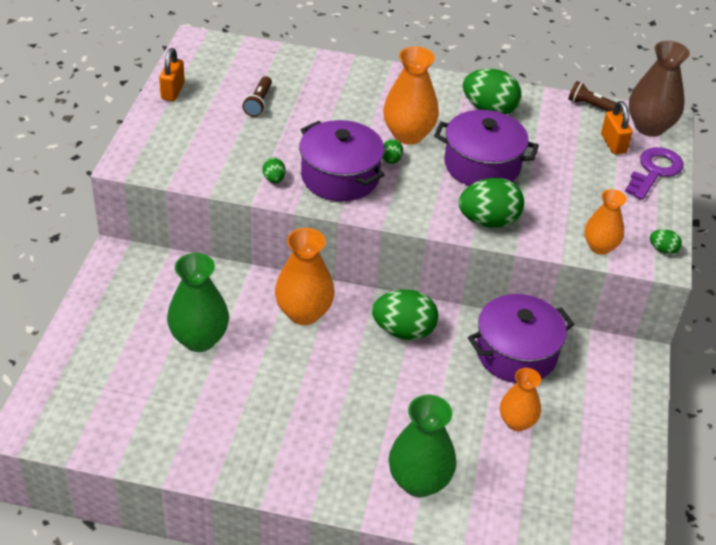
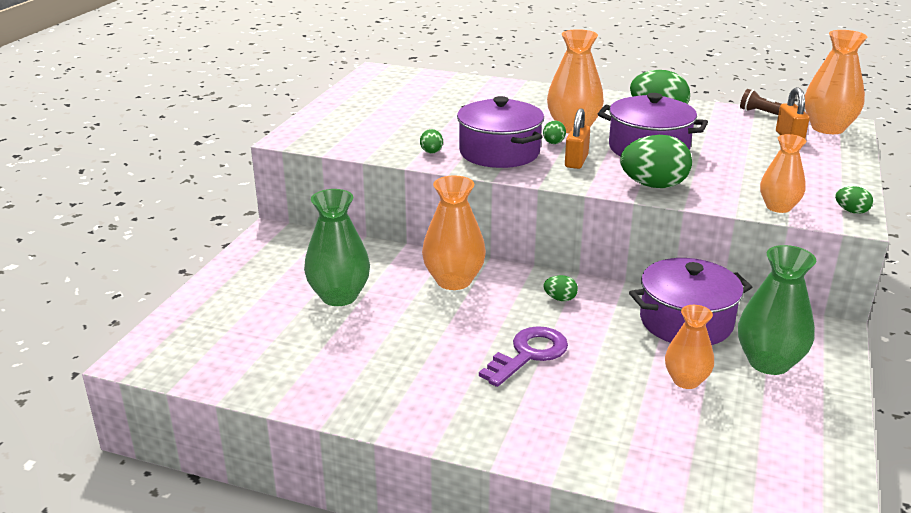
camera: 10 degrees right, 15 degrees down
orange padlock [159,48,185,101] -> orange padlock moved to [565,108,590,169]
brown flashlight [242,76,272,117] -> none
green egg [372,290,438,340] -> green egg [544,275,578,301], size x0.48
green vase [389,395,456,497] -> green vase moved to [738,245,816,375]
purple key [625,147,684,200] -> purple key moved to [479,326,568,387]
brown vase [629,41,690,137] -> orange vase [805,30,867,134]

